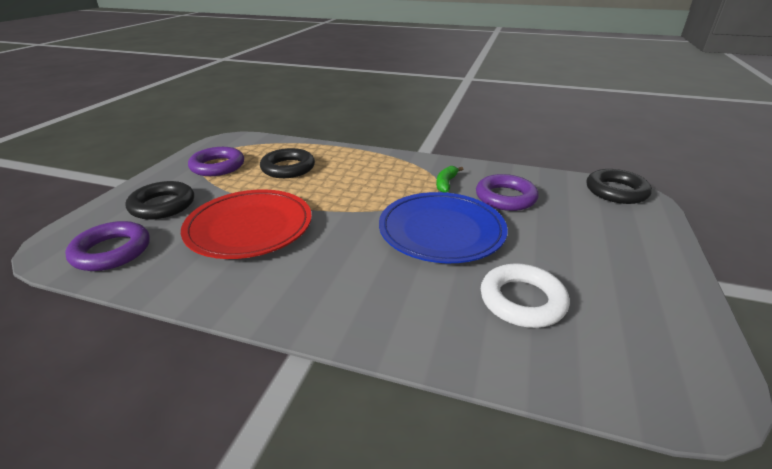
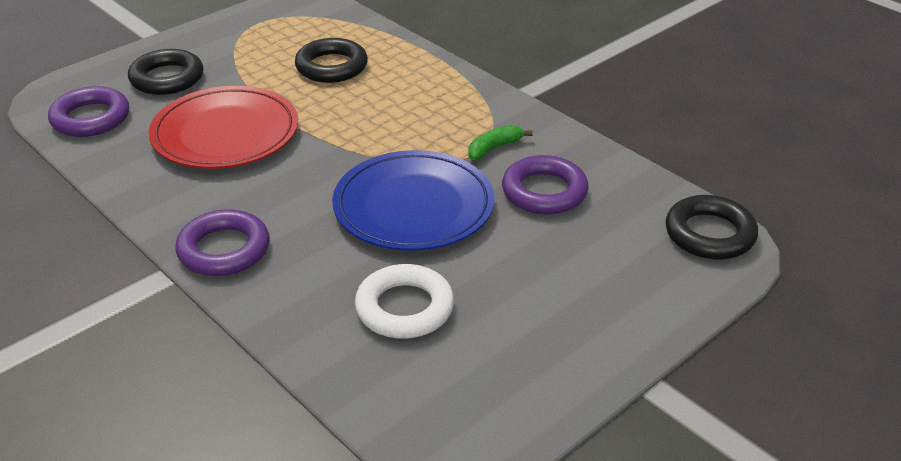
camera: 30 degrees right, 5 degrees up
purple ring [188,147,244,176] -> purple ring moved to [176,209,270,276]

